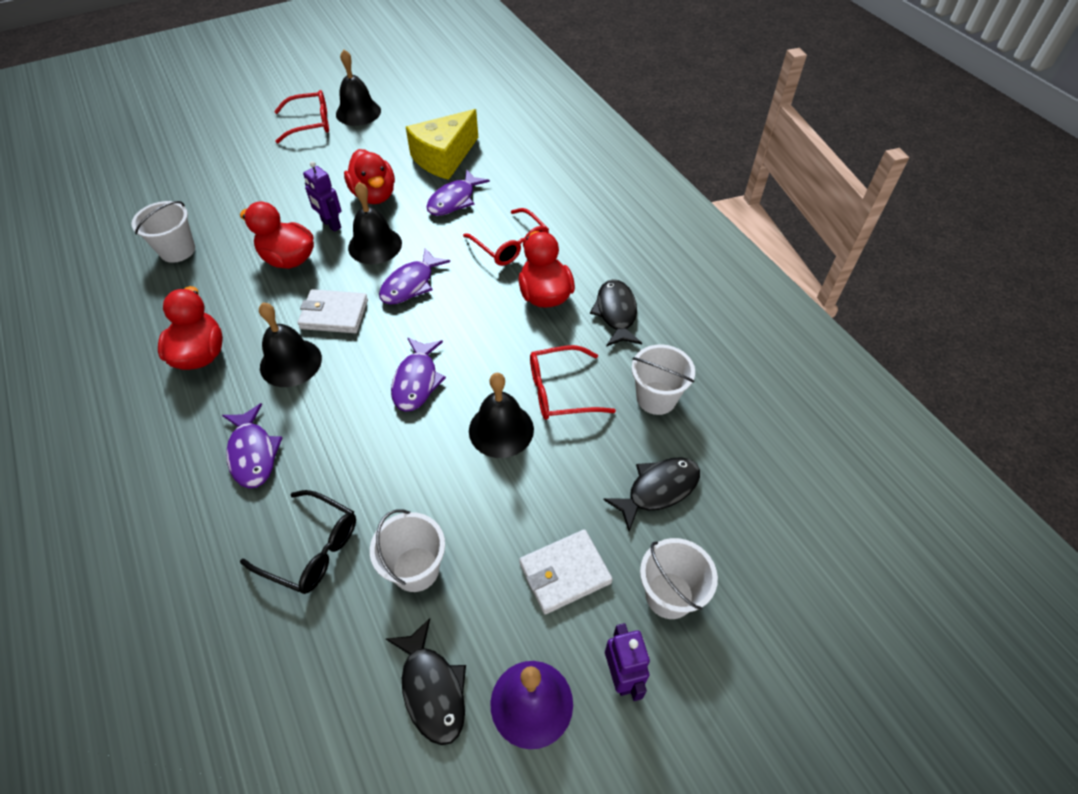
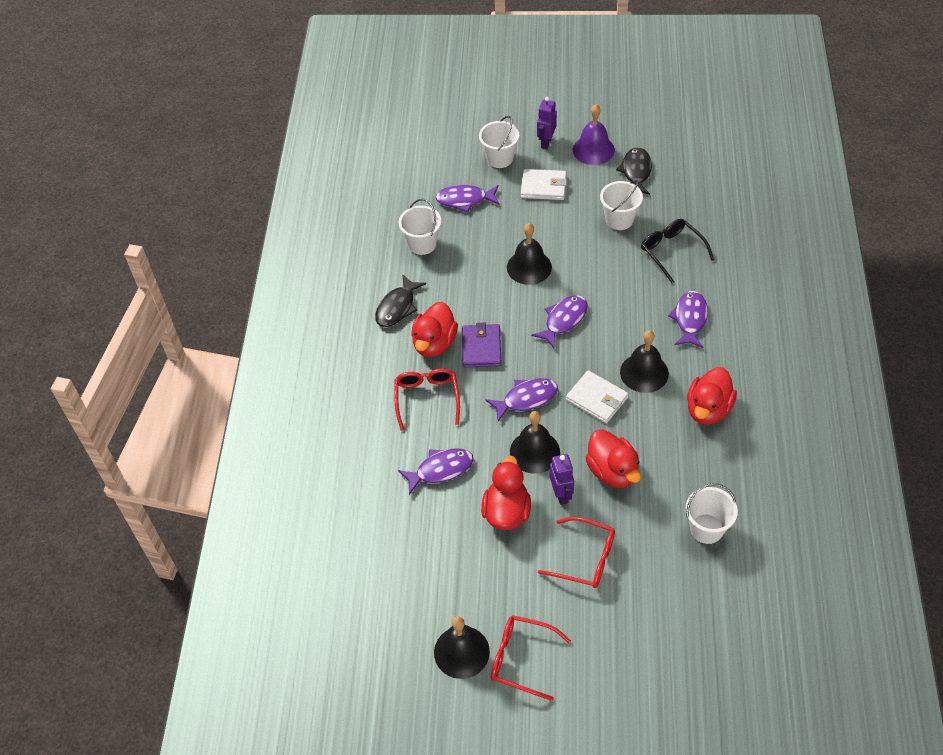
camera: 145 degrees left, 0 degrees up
yellow cheese [406,109,478,180] -> none
red glasses [530,345,616,420] -> red glasses moved to [538,517,615,588]
black fish [603,457,700,531] -> purple fish [435,185,500,212]
none -> purple wallet [462,323,502,368]

